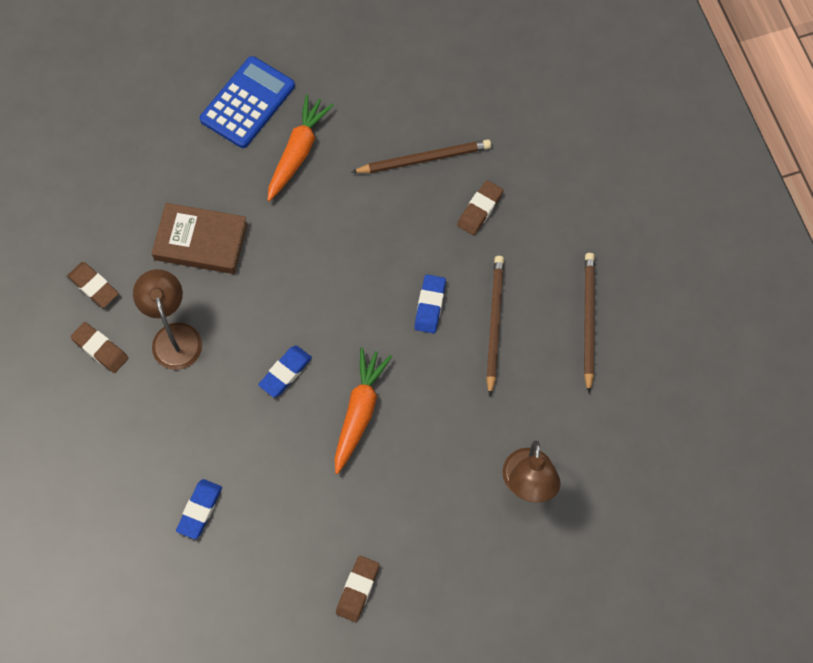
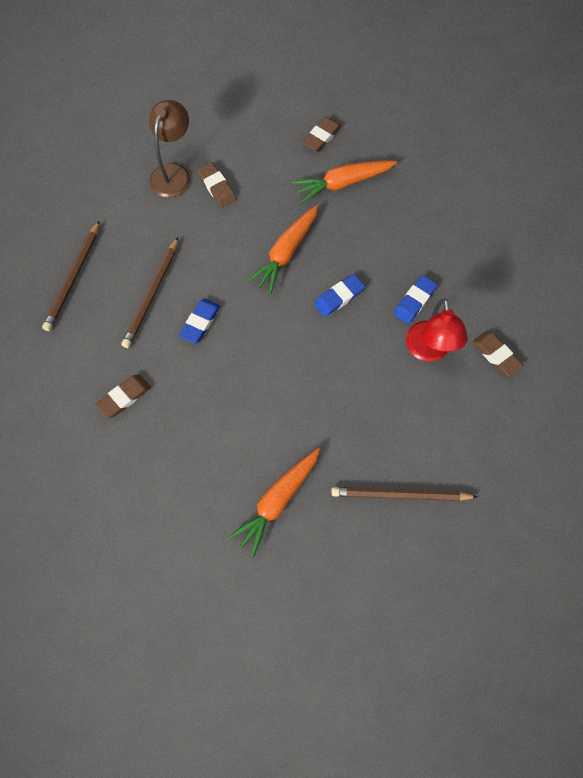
camera: 165 degrees left, 0 degrees up
brown eraser [67,262,119,308] -> brown eraser moved to [197,162,236,207]
brown lamp [133,269,202,370] -> red lamp [406,298,468,362]
brown book [151,203,248,274] -> none
blue eraser [176,479,222,539] -> blue eraser moved to [393,275,437,324]
blue calculator [200,56,295,148] -> none
brown pencil [352,139,491,173] -> brown pencil moved to [331,487,478,501]
none -> orange carrot [292,160,397,203]

